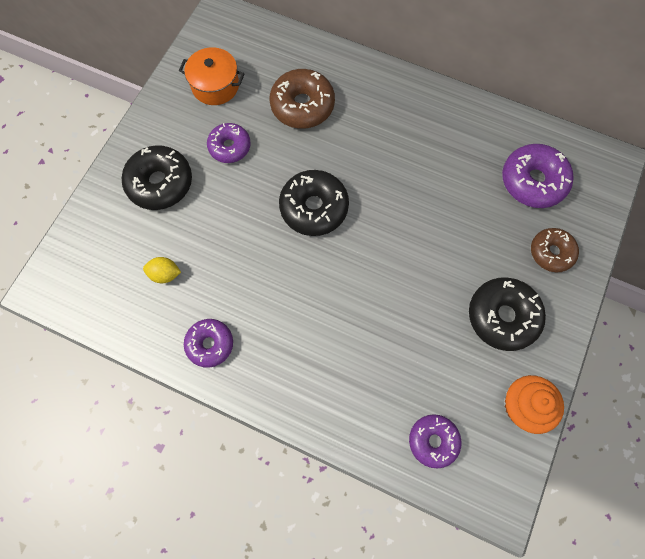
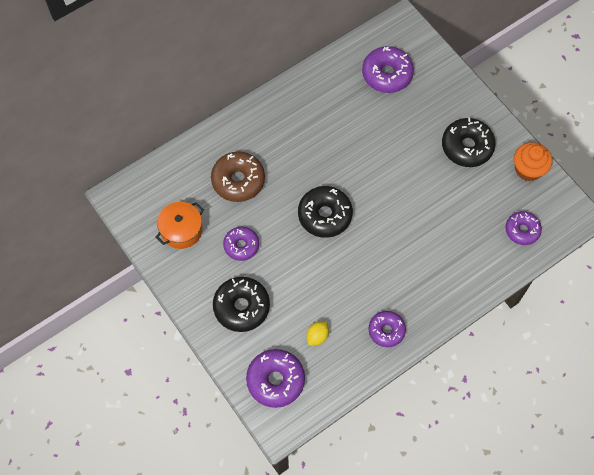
camera: 60 degrees left, 5 degrees down
brown donut [531,228,579,272] -> none
none -> purple donut [246,349,305,408]

